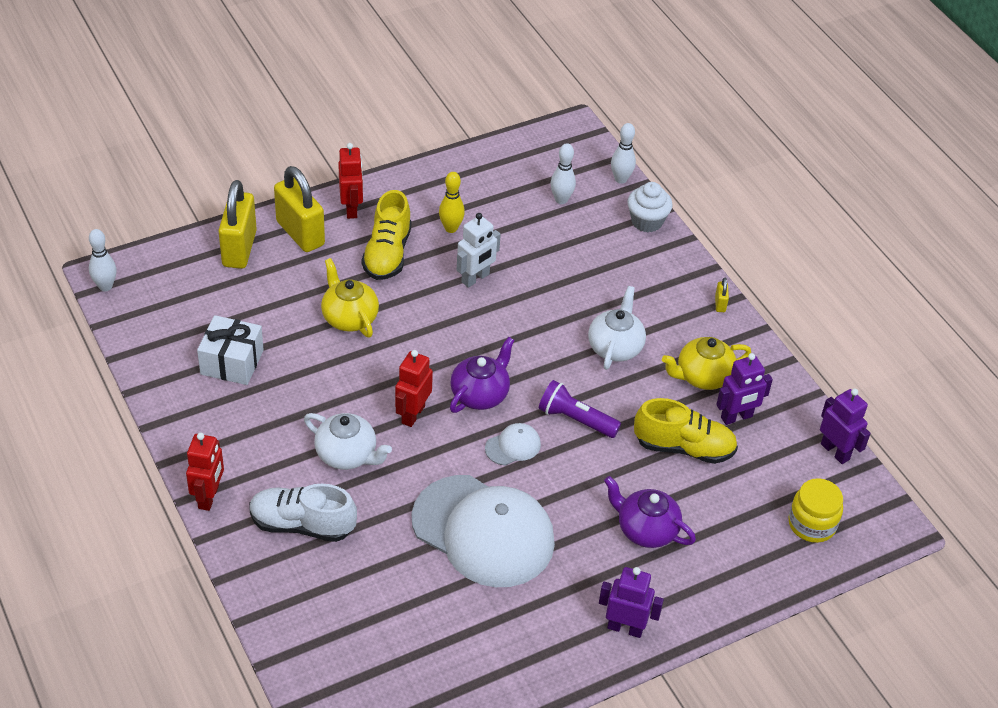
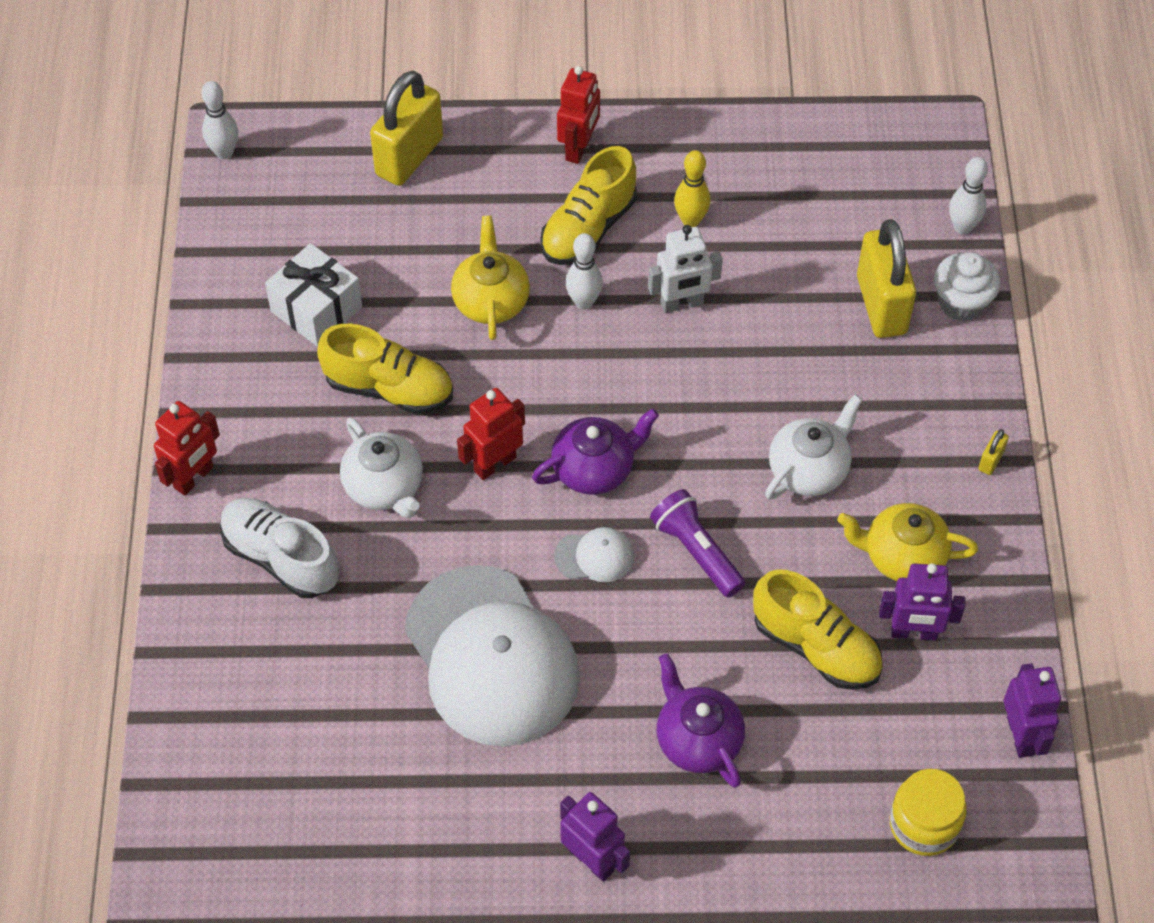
camera: 30 degrees right, 10 degrees up
yellow padlock [274,166,325,252] -> yellow padlock moved to [857,219,916,338]
white bowling pin [551,143,576,204] -> white bowling pin moved to [566,233,603,310]
none -> yellow shoe [317,324,453,415]

